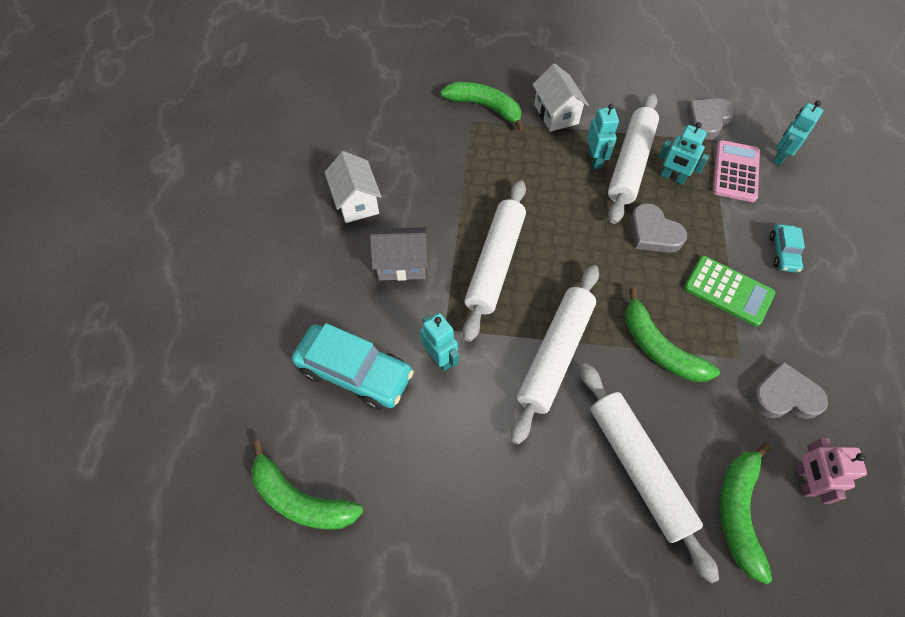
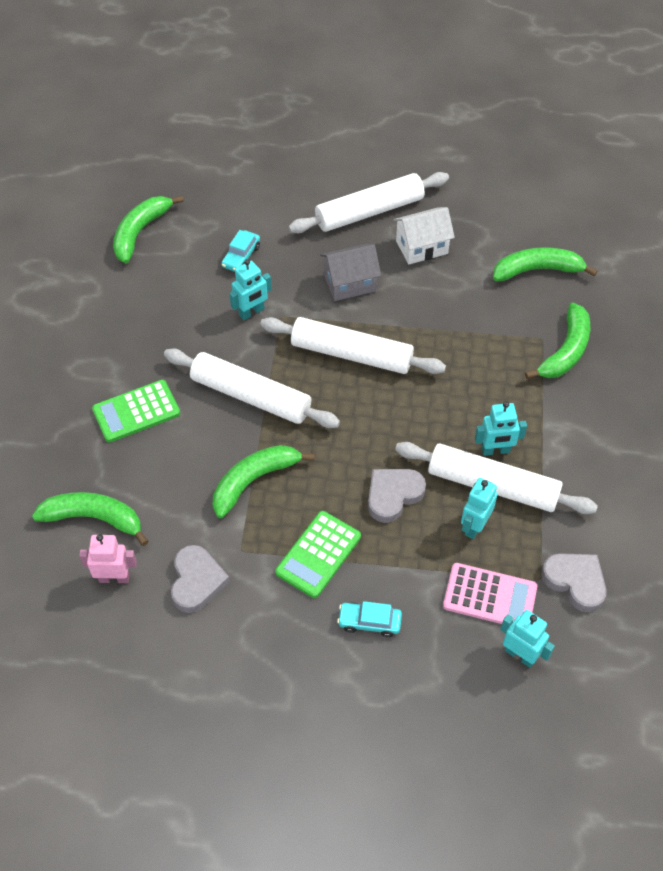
camera: 90 degrees right, 5 degrees down
turquoise car [292,323,414,410] -> turquoise car [221,230,260,272], size x0.52
grey house [370,227,427,281] -> grey house turned 75 degrees clockwise [320,244,381,301]
white house [532,63,589,132] -> none
white rolling pin [580,363,719,583] -> white rolling pin moved to [288,172,449,234]
none -> green calculator [92,380,180,443]
none -> green banana [493,247,598,281]

